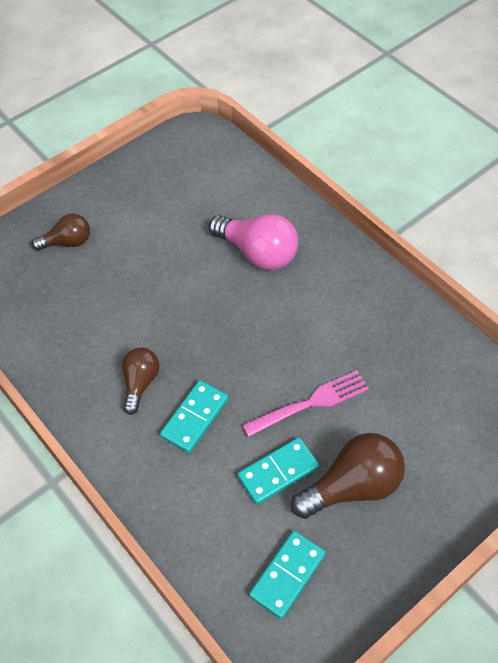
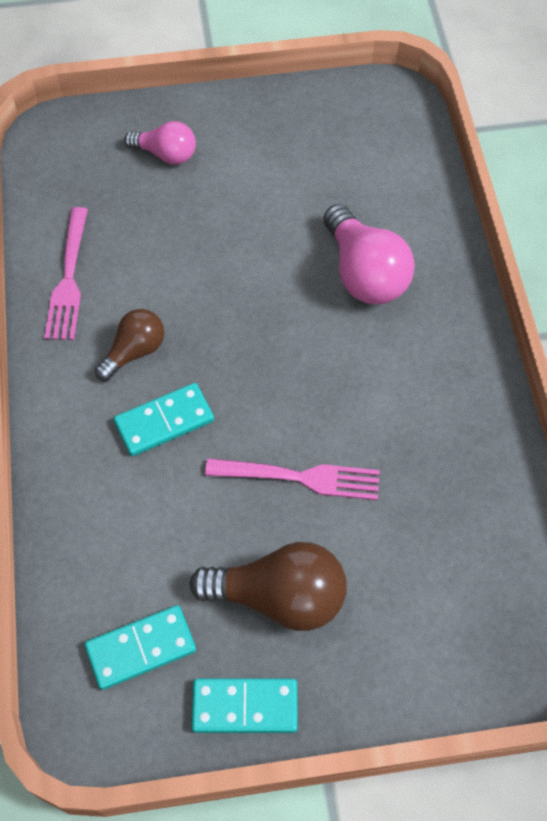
camera: 30 degrees right, 5 degrees up
brown light bulb [32,214,90,251] -> pink light bulb [124,121,196,164]
turquoise domino [237,437,319,505] -> turquoise domino moved to [192,678,298,733]
none -> pink fork [44,207,88,340]

